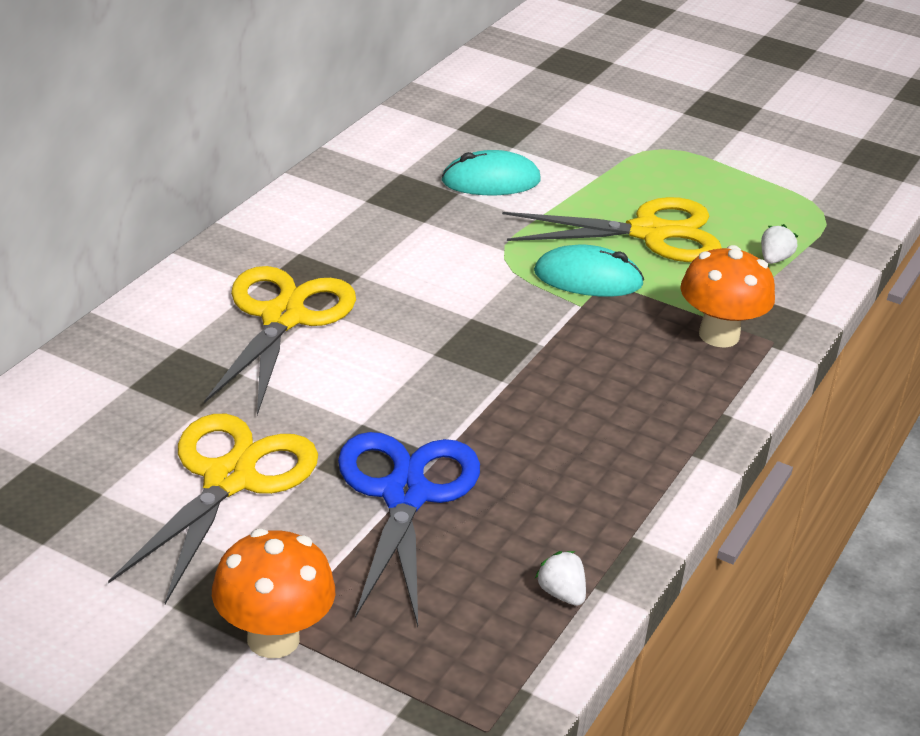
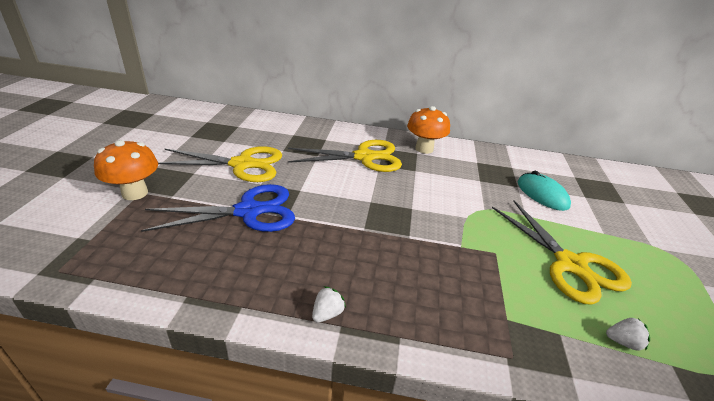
camera: 70 degrees right, 0 degrees up
turquoise mouse [534,245,644,297] -> none
white strawberry [535,551,586,606] -> white strawberry moved to [312,286,346,322]
orange mushroom [680,245,775,348] -> orange mushroom moved to [407,106,450,154]

